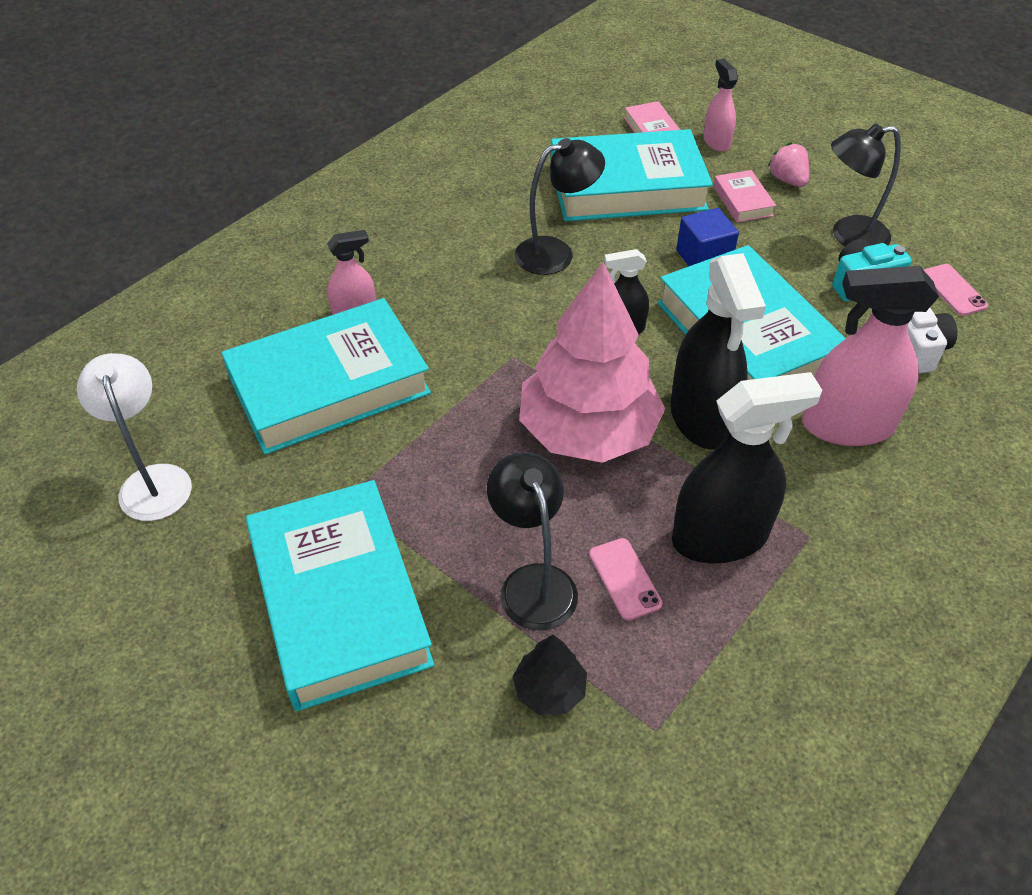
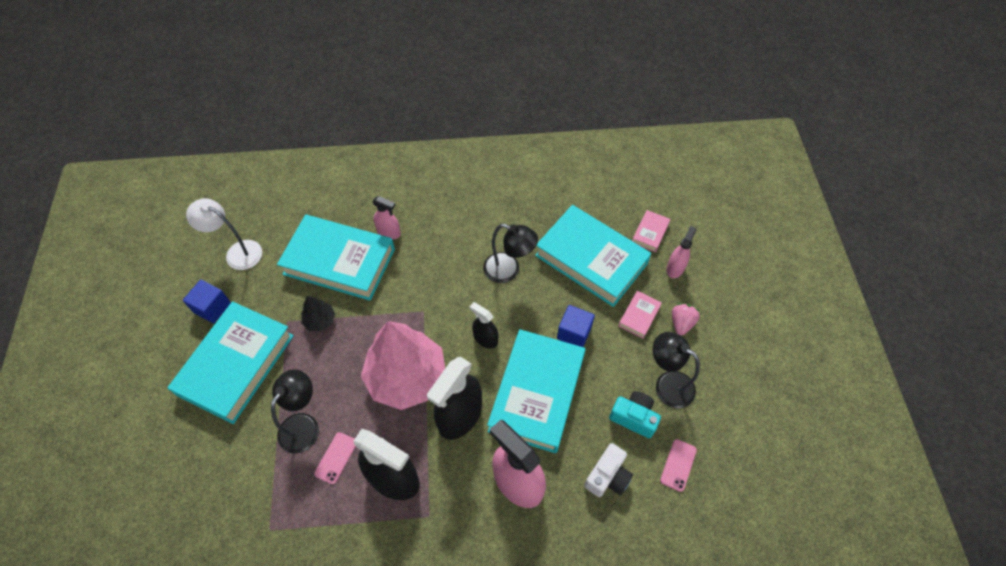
camera: 45 degrees right, 10 degrees up
white lamp [77,353,192,521] -> white lamp turned 90 degrees counterclockwise [186,198,262,270]
black tree [512,635,587,715] -> black tree moved to [301,296,335,331]
none -> blue cube [183,280,231,323]

